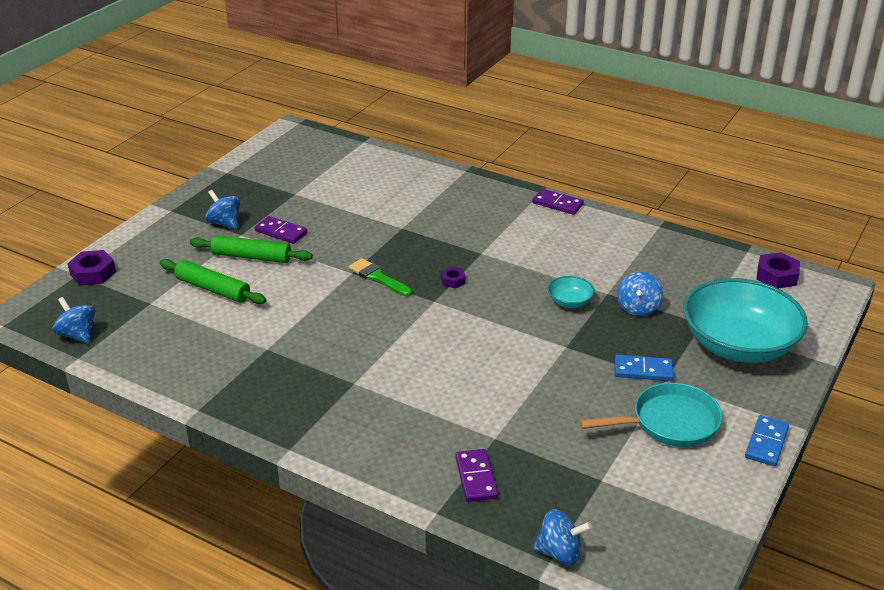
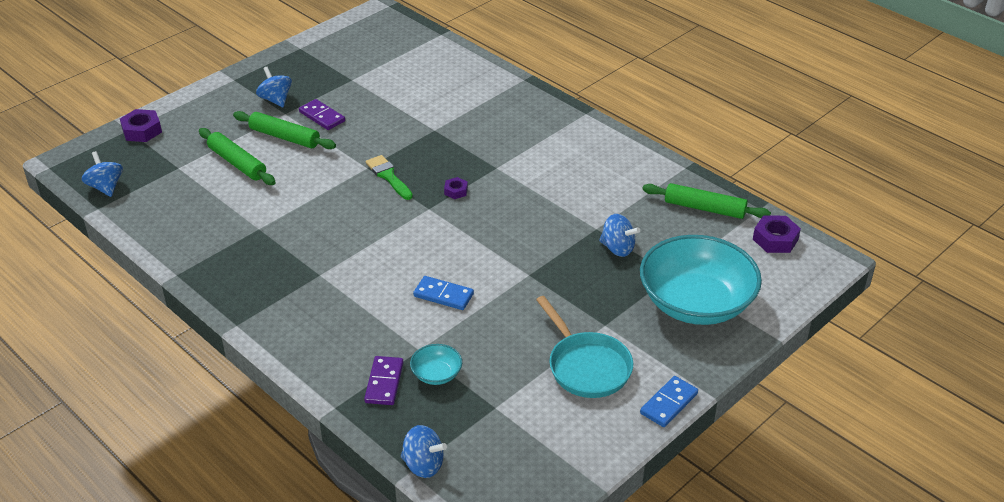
camera: 15 degrees right, 5 degrees up
purple domino [532,189,584,215] -> none
turquoise bowl [548,276,595,308] -> turquoise bowl moved to [410,344,462,385]
turquoise pan [579,383,722,447] -> turquoise pan turned 60 degrees clockwise [536,296,633,398]
blue domino [615,355,674,381] -> blue domino moved to [413,276,474,310]
blue spinning top [617,272,662,316] -> blue spinning top turned 90 degrees counterclockwise [599,214,640,257]
none -> green rolling pin [642,183,771,219]

